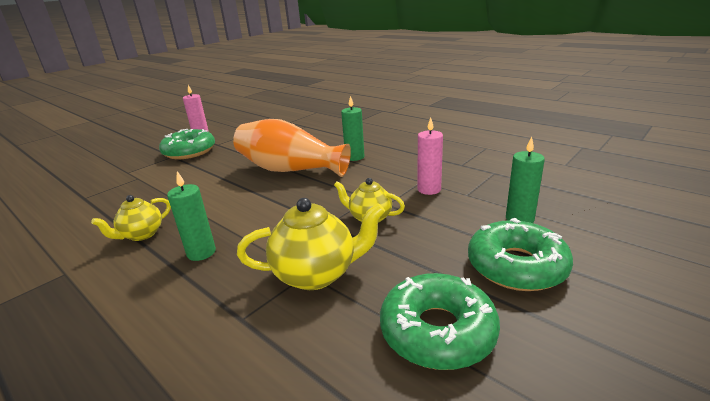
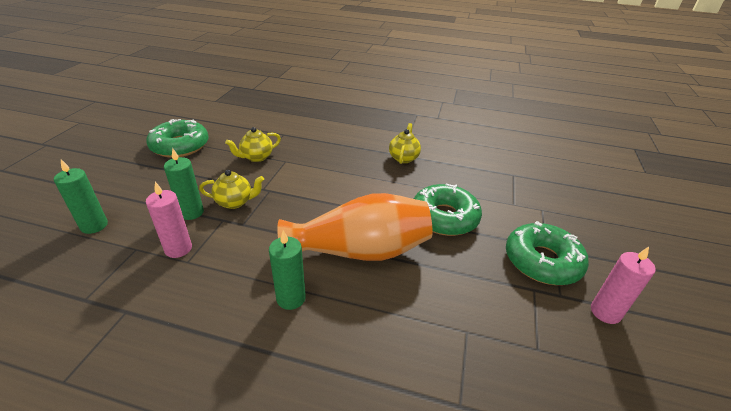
camera: 150 degrees right, 10 degrees up
green candle [167,171,216,261] -> green candle moved to [164,148,204,220]
yellow teapot [237,198,385,290] -> yellow teapot [225,127,281,162], size x0.62
green donut [468,218,573,291] -> green donut moved to [414,183,482,236]

